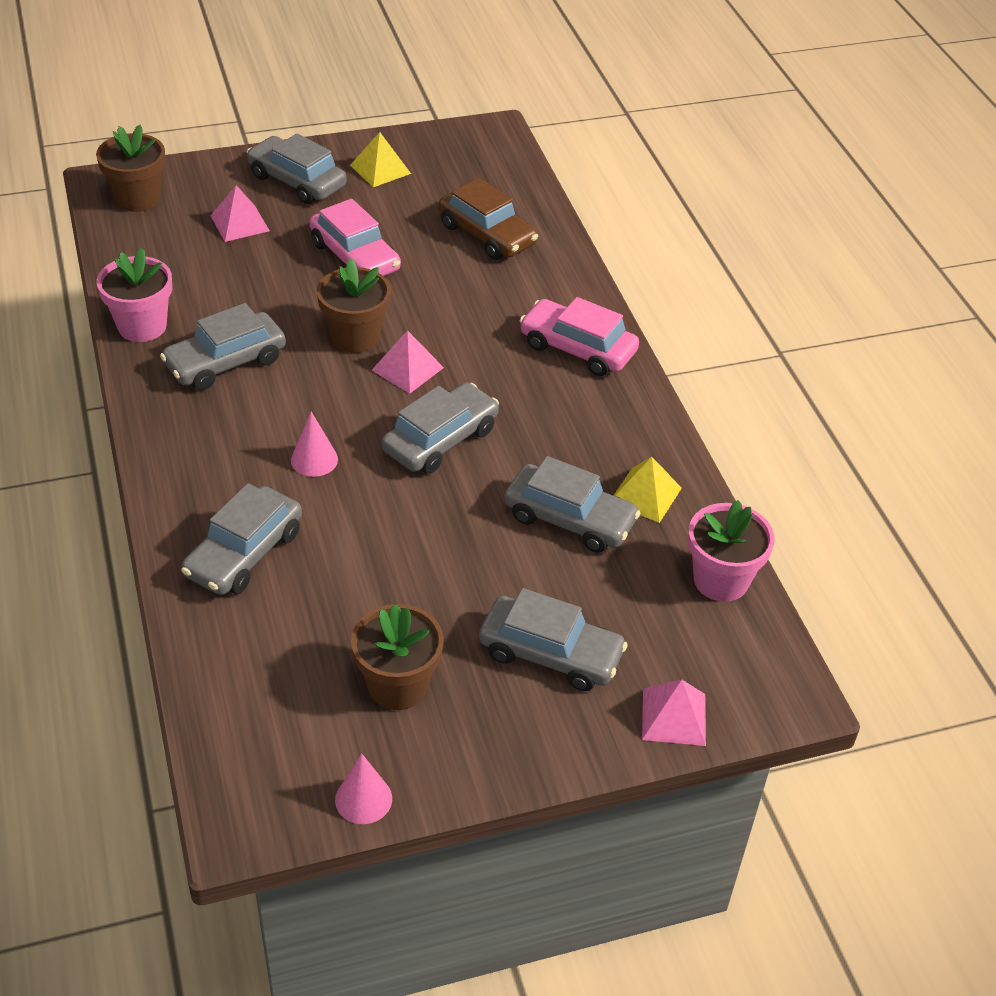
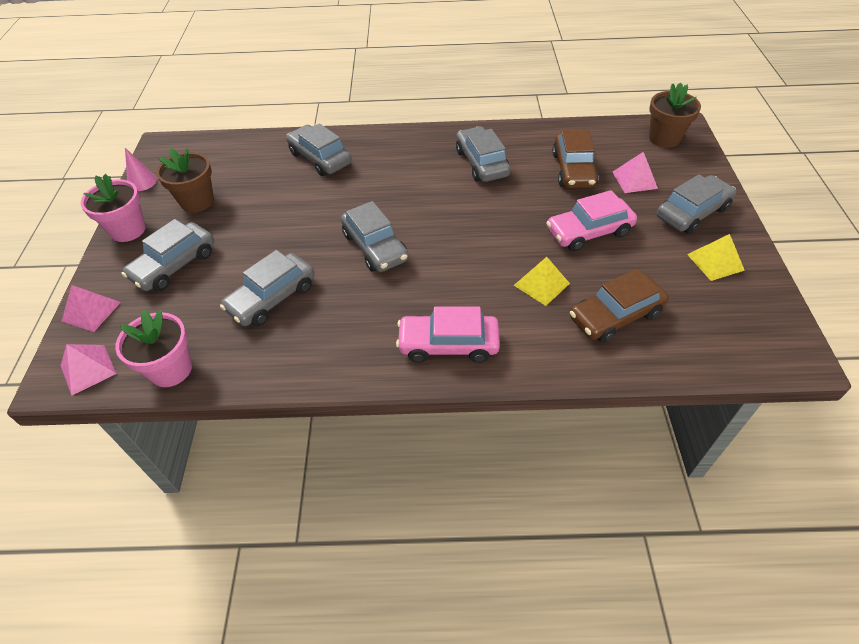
camera: 110 degrees right, 5 degrees up
pink flower pot [97,248,172,342] -> pink flower pot moved to [81,174,146,242]
pink cone [291,411,338,477] -> none
brown flower pot [317,258,391,353] -> none
pink pyramid [372,330,444,394] -> pink pyramid moved to [61,344,117,396]
pink car [519,297,639,376] -> pink car turned 135 degrees counterclockwise [396,306,500,363]
yellow pyramid [613,457,682,523] -> yellow pyramid moved to [514,257,570,306]
none -> brown car [552,129,599,188]

